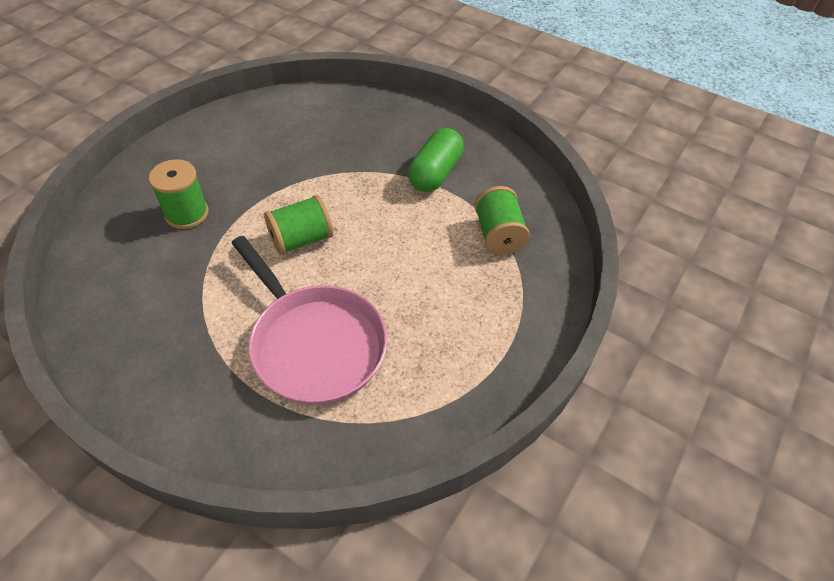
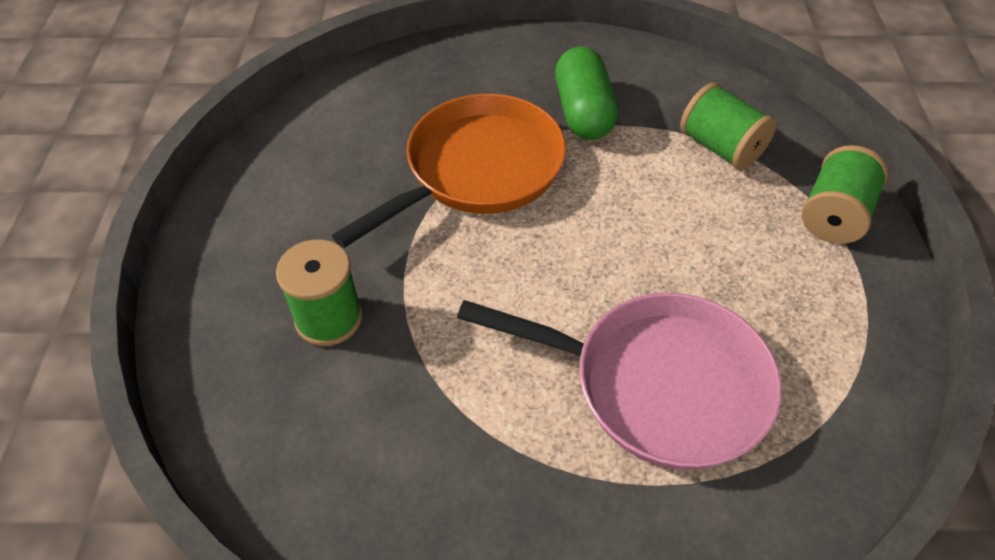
camera: 30 degrees left, 0 degrees up
green spool [264,195,333,255] -> green spool moved to [802,145,888,244]
none -> orange pan [332,94,566,248]

